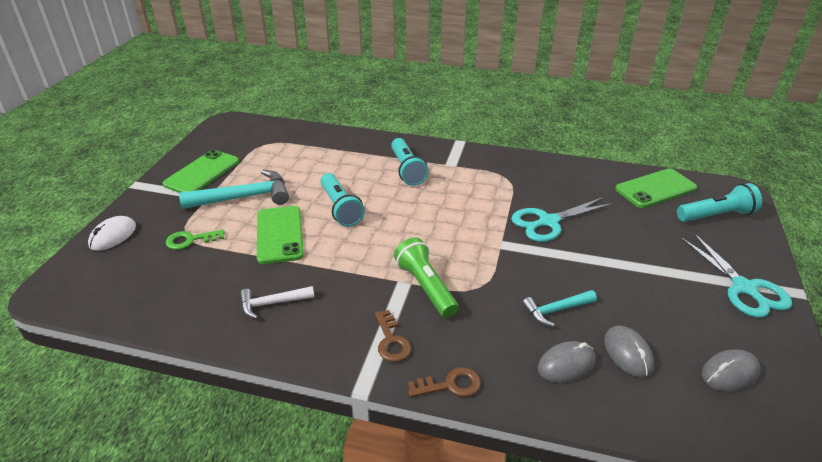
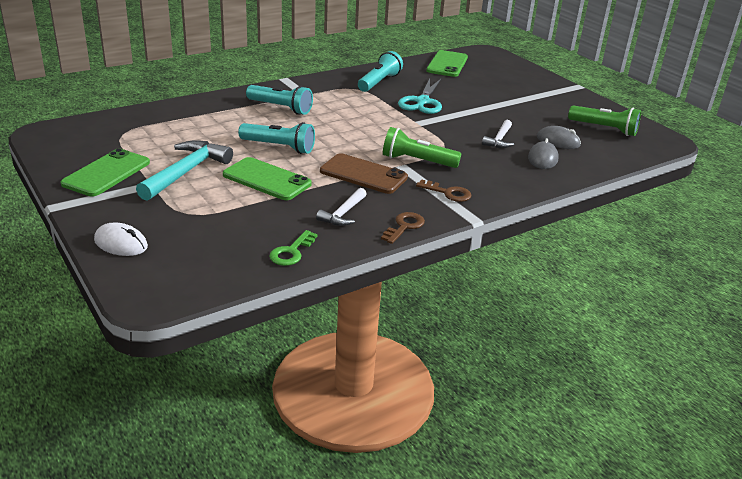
camera: 50 degrees left, 5 degrees down
white mouse [88,216,136,251] -> white mouse turned 45 degrees counterclockwise [94,223,148,256]
green phone [163,150,239,193] -> green phone turned 45 degrees clockwise [61,148,150,196]
green key [166,229,225,250] -> green key moved to [269,230,317,266]
brown key [408,367,481,397] -> brown key moved to [381,212,425,244]
turquoise hammer [522,290,597,327] -> white hammer [482,120,514,148]
turquoise flashlight [677,183,762,222] -> turquoise flashlight moved to [358,51,403,92]
turquoise scissors [681,233,792,318] -> none
grey mouse [702,349,761,392] -> green flashlight [568,105,641,136]
none -> brown phone [320,153,408,194]

